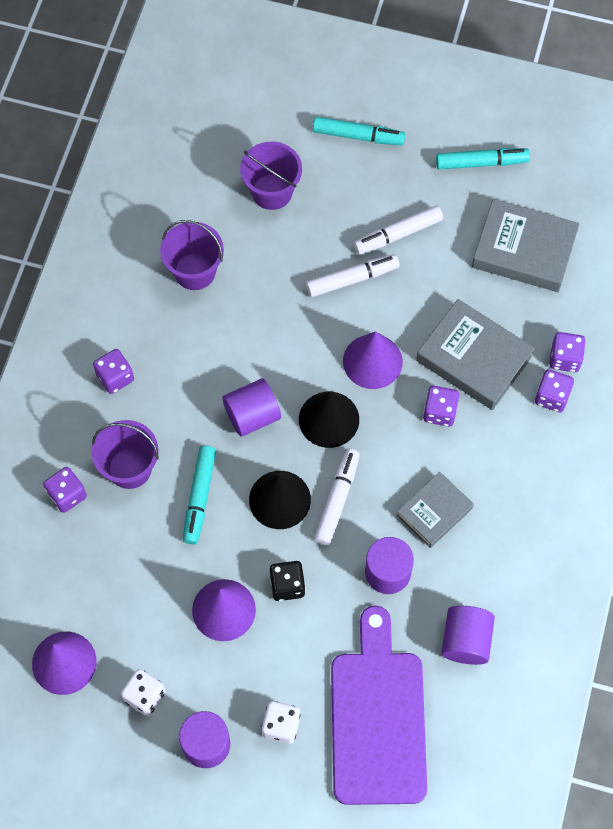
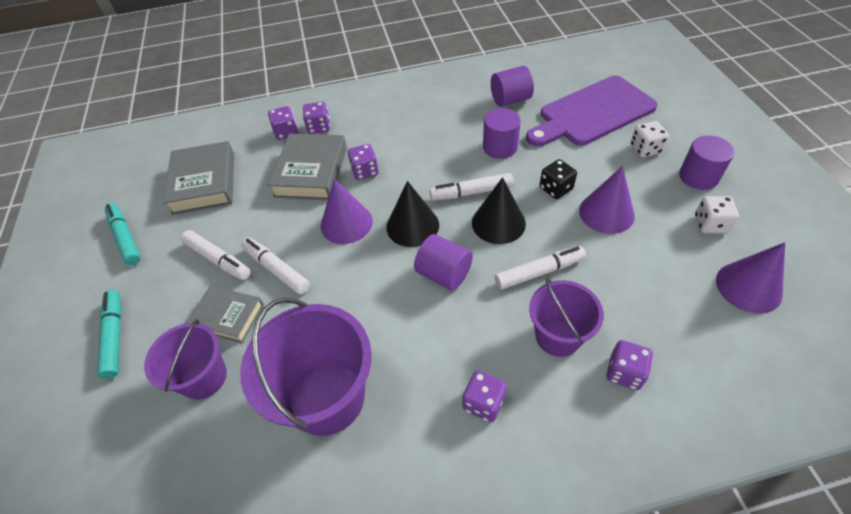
camera: 115 degrees left, 15 degrees down
purple bucket [160,220,224,290] -> purple bucket [240,298,372,436], size x1.62
turquoise marker [183,445,216,544] -> white marker [495,246,586,290]
grey book [396,472,474,548] -> grey book moved to [186,286,264,343]

